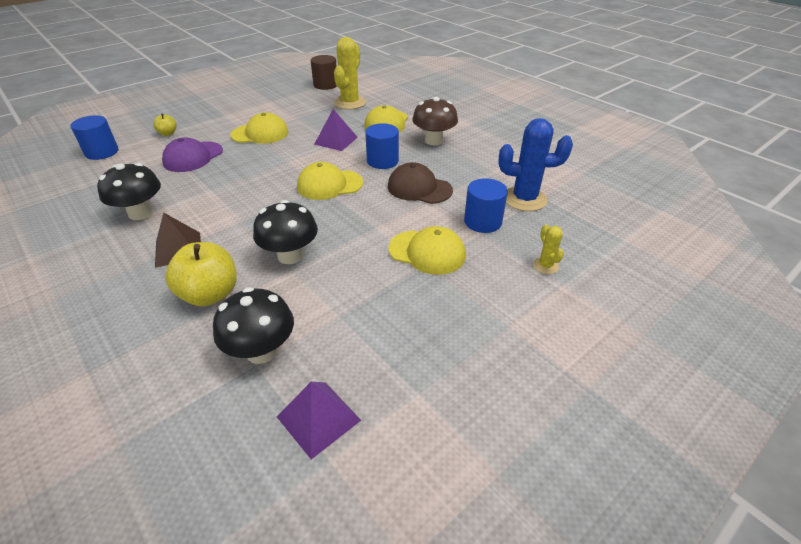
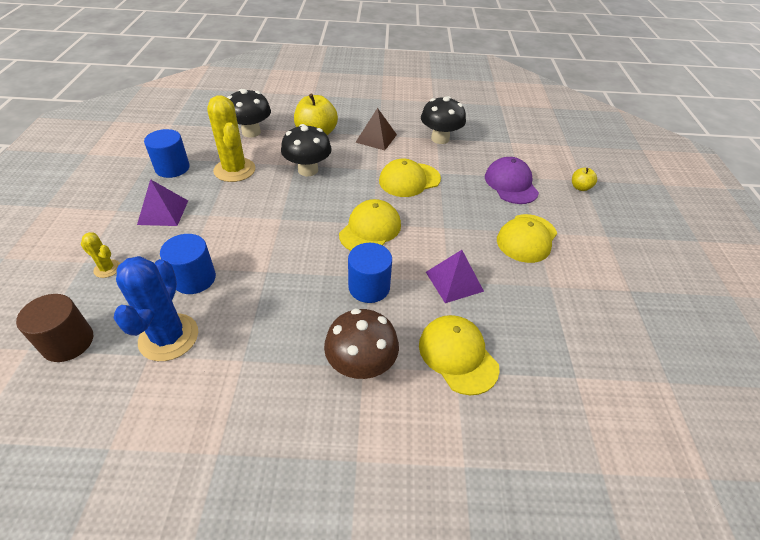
camera: 130 degrees right, 5 degrees up
blue cylinder [70,115,119,160] -> blue cylinder moved to [144,129,190,178]
purple pyramid [277,382,361,459] -> purple pyramid moved to [137,179,188,226]
brown cylinder [311,55,337,90] -> brown cylinder moved to [16,294,93,362]
yellow cactus [334,37,366,110] -> yellow cactus moved to [207,95,255,182]
brown cap [388,162,453,204] -> none
yellow cap [389,226,466,275] -> yellow cap moved to [379,158,441,197]
blue cactus [499,118,573,211] -> blue cactus turned 45 degrees counterclockwise [114,256,198,361]

